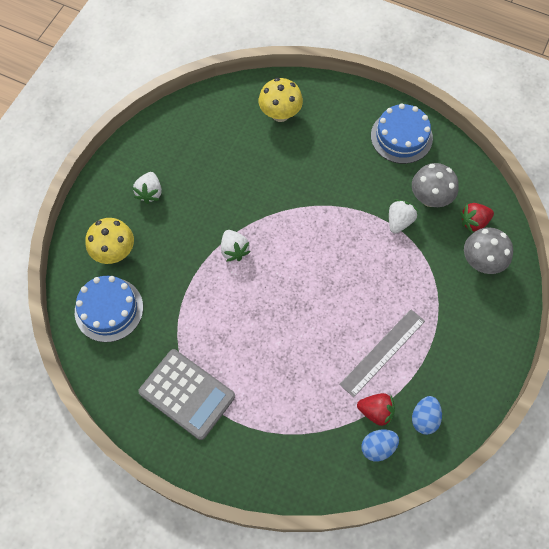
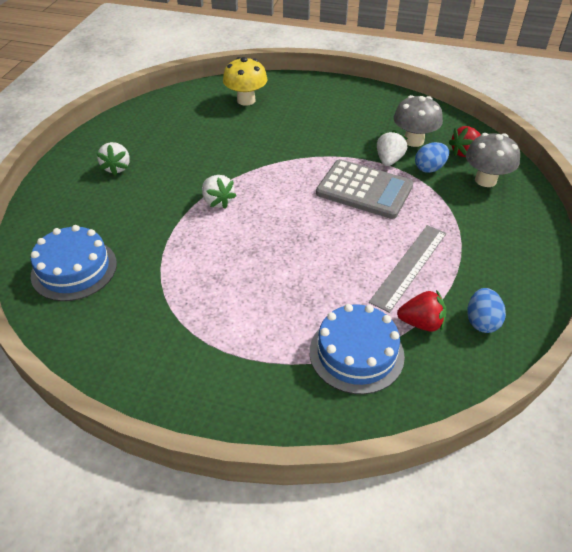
camera: 10 degrees left, 20 degrees down
yellow mushroom [85,218,134,264] -> none
grey calculator [138,349,235,440] -> grey calculator moved to [316,159,414,219]
blue egg [361,429,399,462] -> blue egg moved to [415,142,449,173]
blue cake [371,104,433,164] -> blue cake moved to [310,304,405,394]

